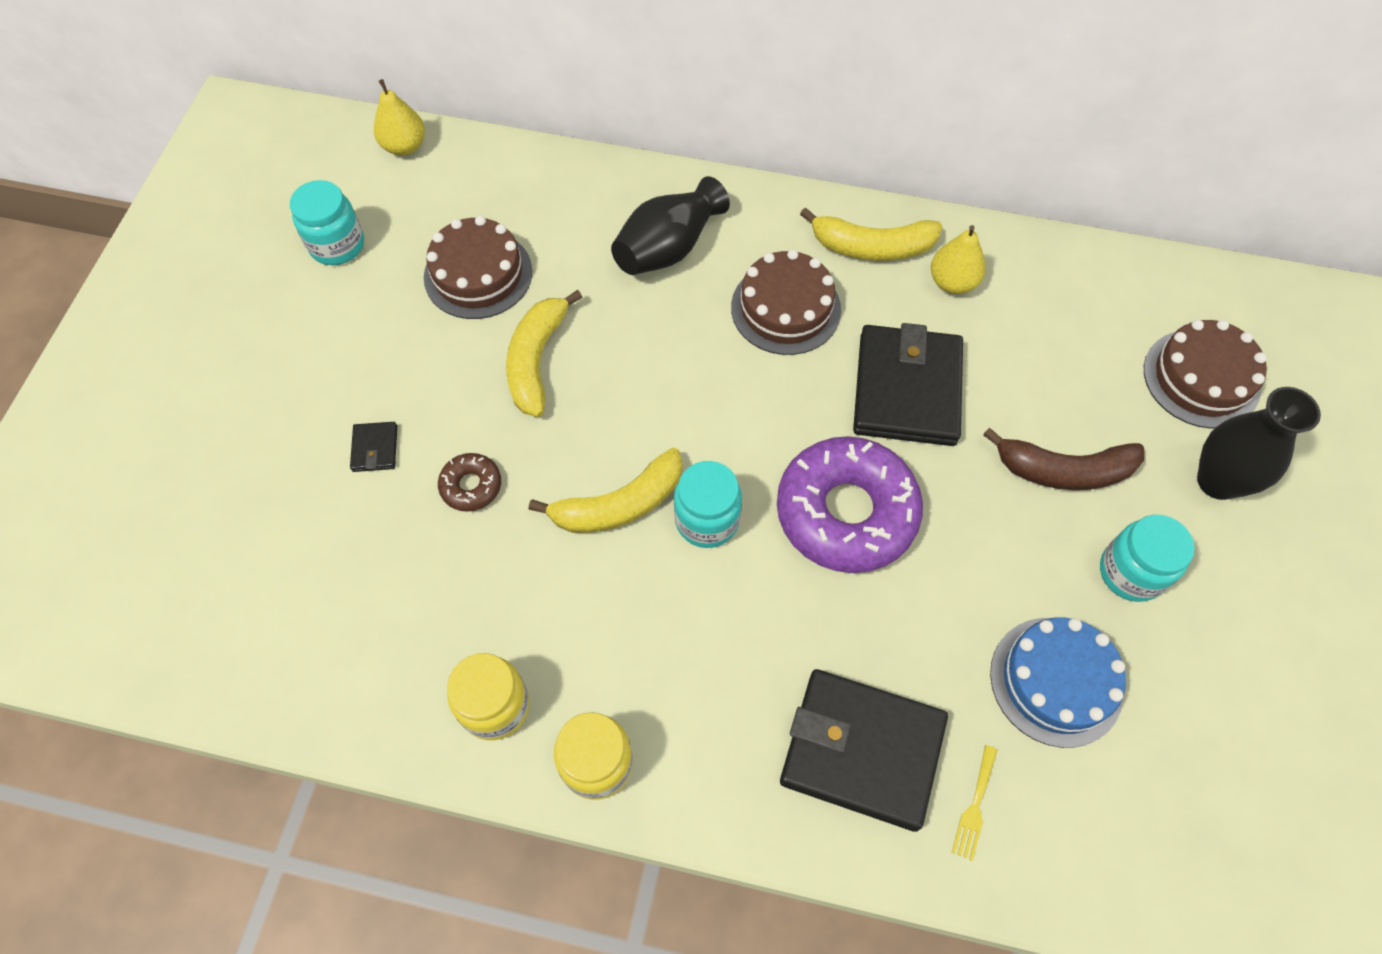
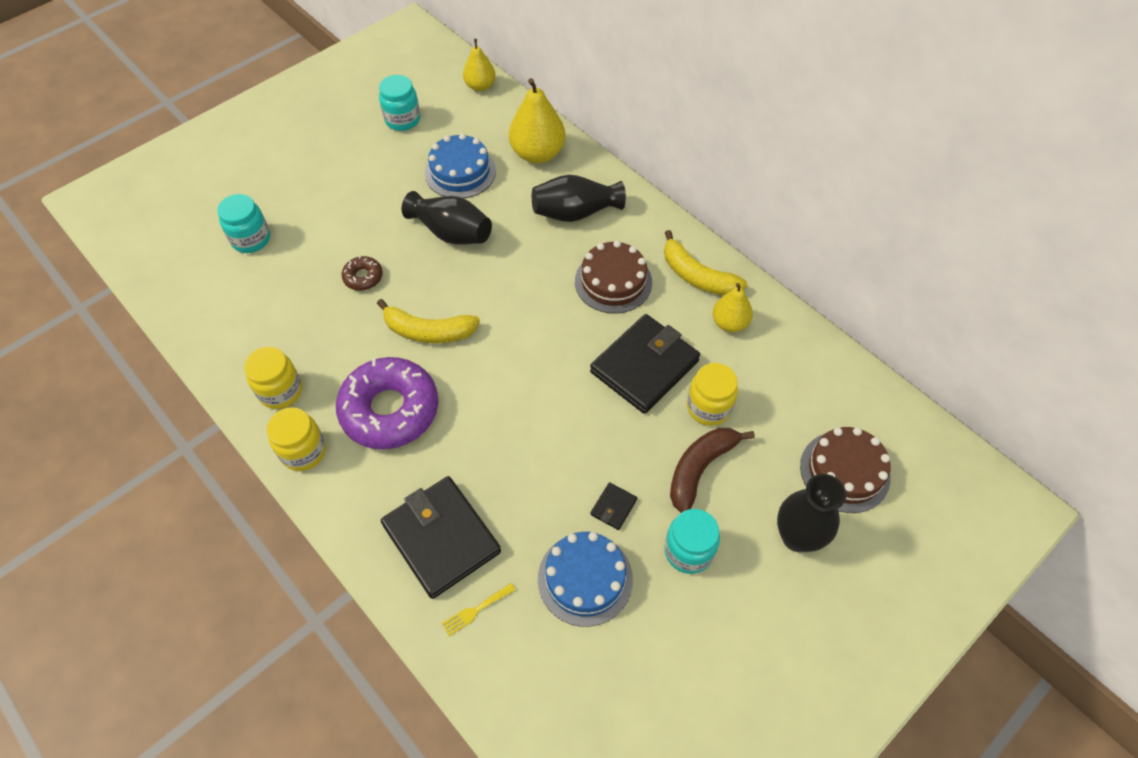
camera: 35 degrees right, 5 degrees down
black wallet [350,422,397,472] -> black wallet moved to [590,482,637,530]
brown cake [424,216,532,319] -> blue cake [425,133,496,198]
yellow banana [506,290,582,417] -> black vase [402,191,492,245]
turquoise jar [674,461,742,548] -> turquoise jar moved to [217,194,270,253]
purple donut [777,436,923,573] -> purple donut moved to [336,357,438,449]
brown banana [983,427,1144,490] -> brown banana turned 90 degrees clockwise [670,428,755,513]
none -> yellow pear [509,78,565,163]
none -> yellow jar [687,363,738,426]

